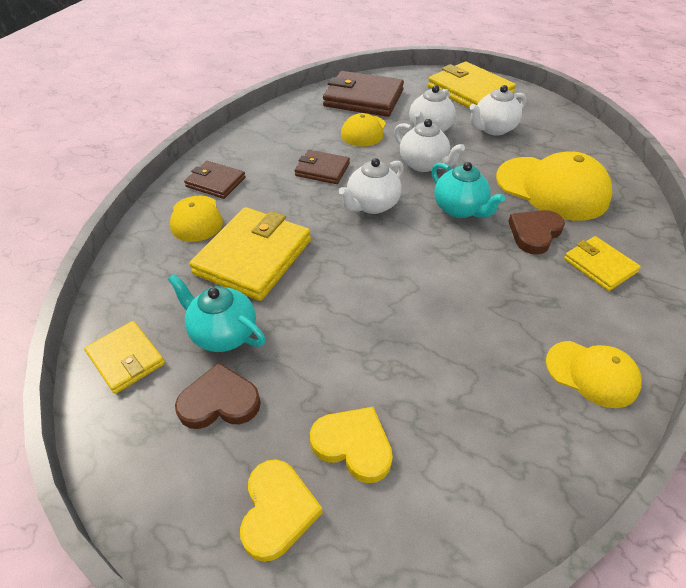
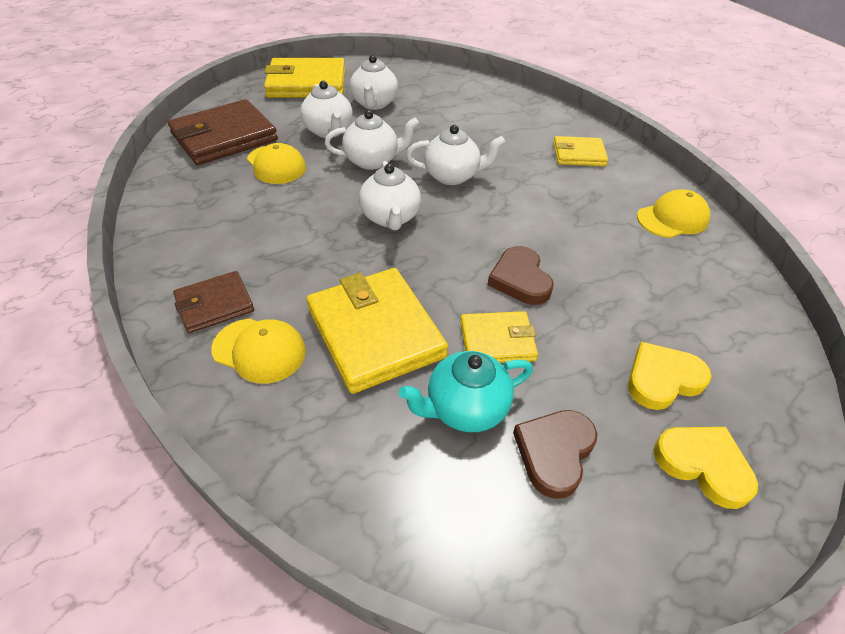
camera: 55 degrees left, 0 degrees up
yellow wallet [84,321,165,394] -> yellow wallet moved to [460,311,538,363]
brown wallet [295,150,350,184] -> none
turquoise teapot [431,162,505,218] -> white teapot [406,125,505,185]
yellow cap [496,151,612,221] -> none
brown heart [508,210,565,255] -> brown heart moved to [487,246,554,305]

